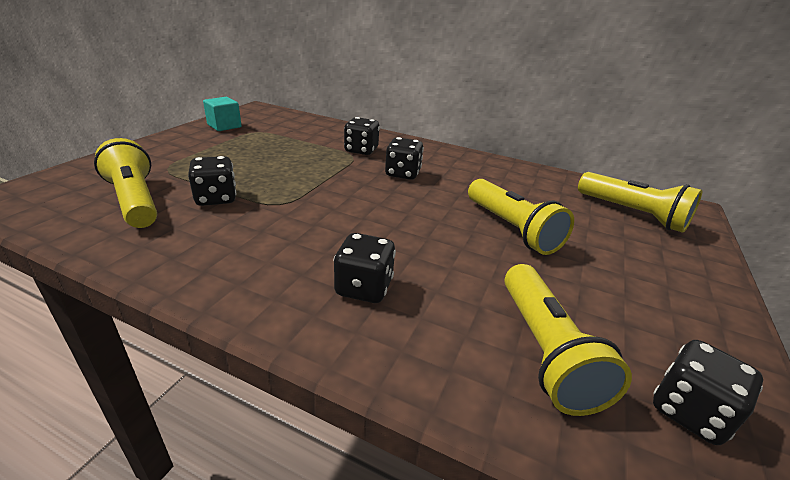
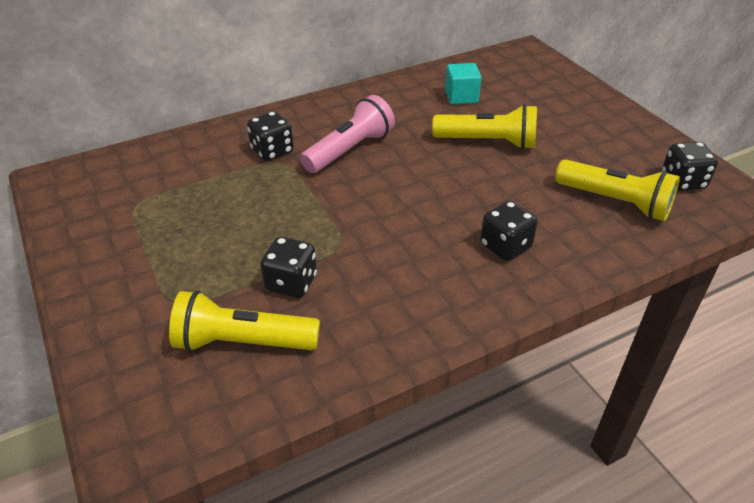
camera: 50 degrees left, 10 degrees up
turquoise cube [203,97,242,131] -> turquoise cube moved to [445,63,482,104]
black dice [385,137,424,180] -> pink flashlight [300,95,395,173]
yellow flashlight [578,172,703,233] -> none

